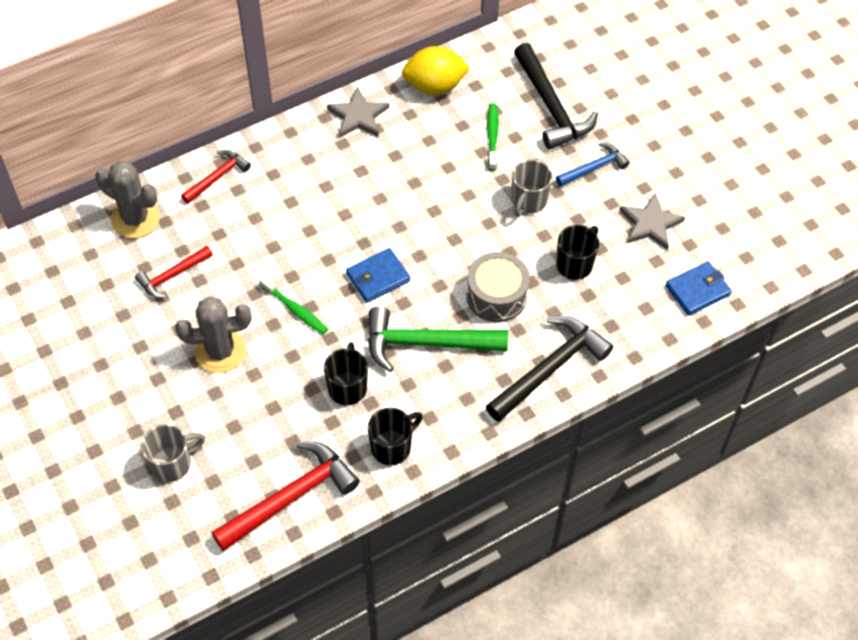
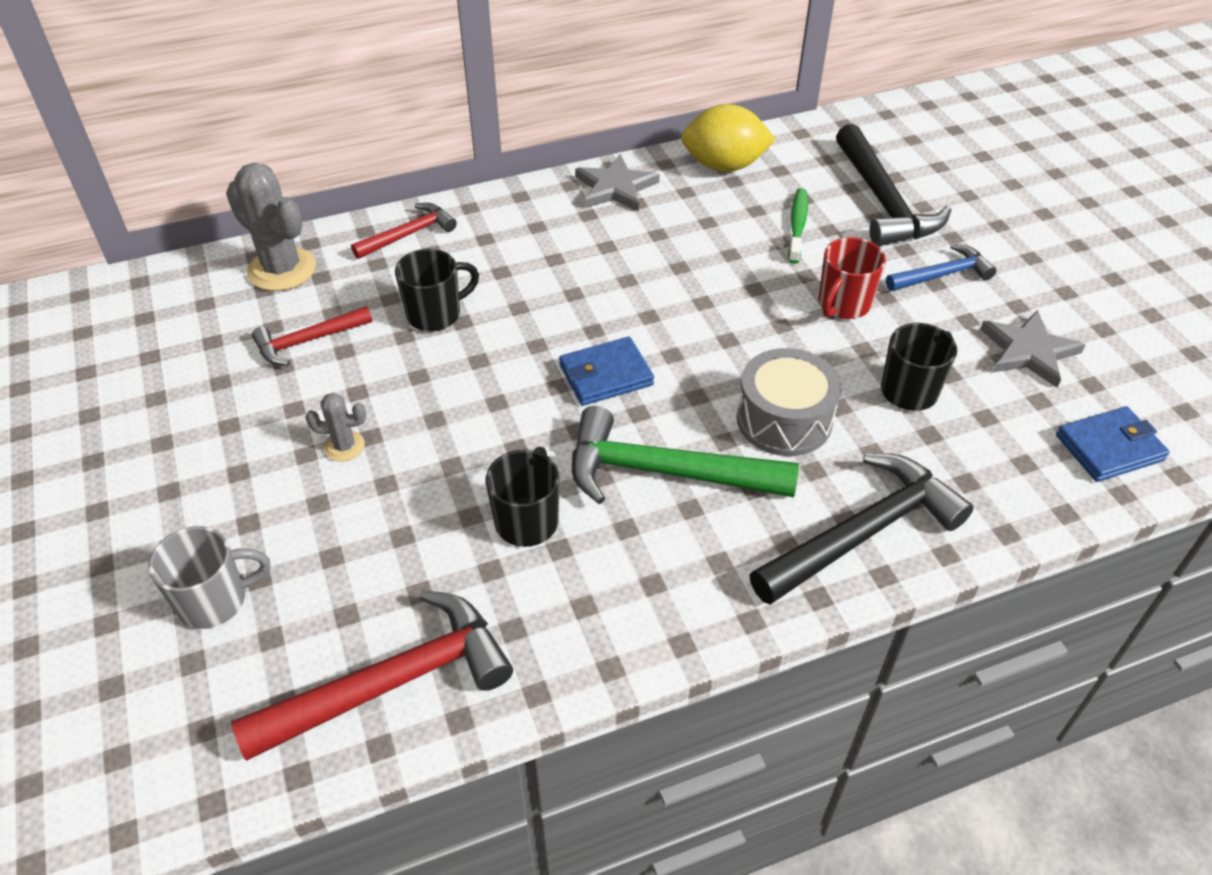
camera: 10 degrees right, 10 degrees down
grey cactus [175,296,252,373] -> grey cactus [305,393,366,461], size x0.51
green toothbrush [259,275,328,334] -> none
black mug [368,408,423,465] -> black mug moved to [395,249,479,332]
grey mug [512,159,553,217] -> red mug [819,237,886,319]

